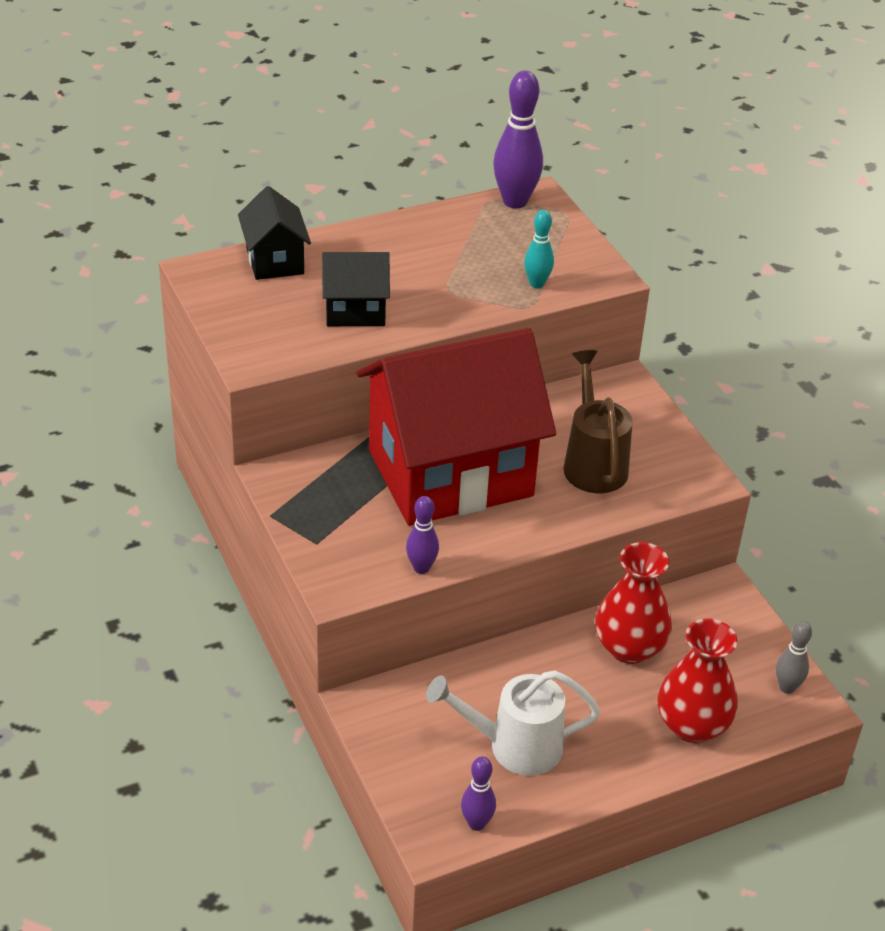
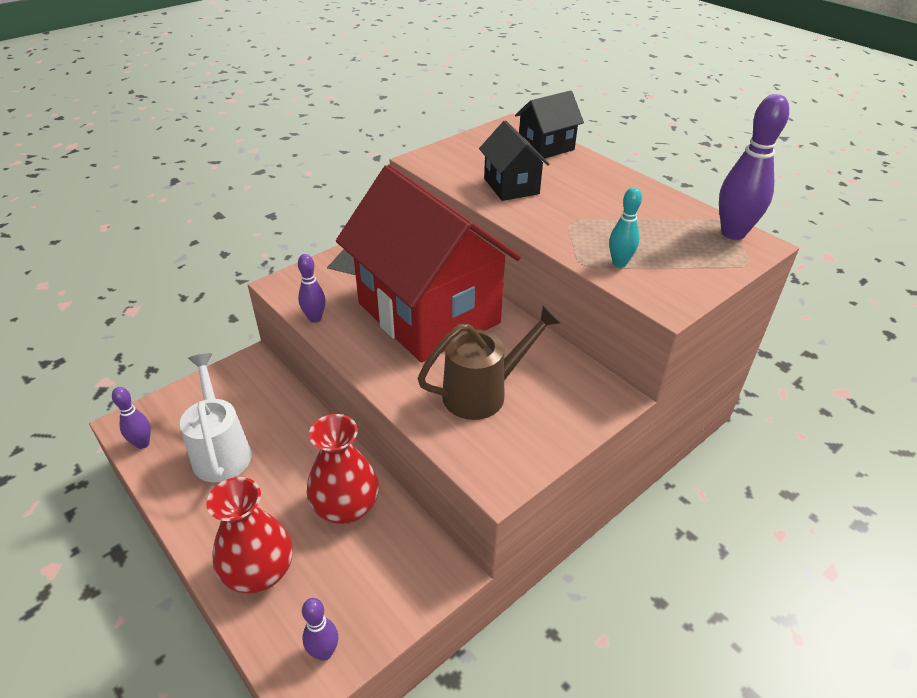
camera: 75 degrees right, 0 degrees up
grey bowling pin [776,621,812,694] -> purple bowling pin [302,598,338,661]

